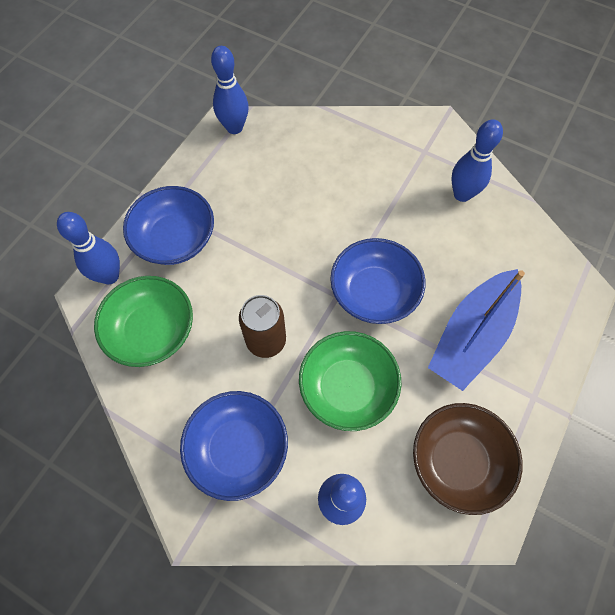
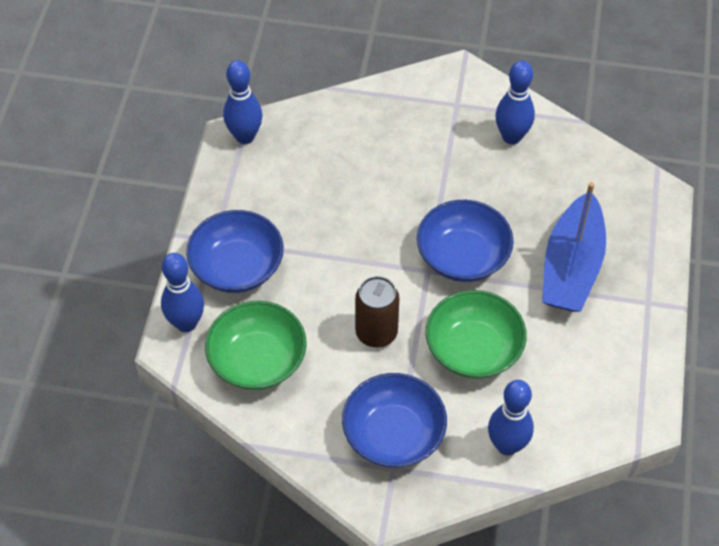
camera: 20 degrees left, 10 degrees down
brown bowl [413,403,523,515] -> none

